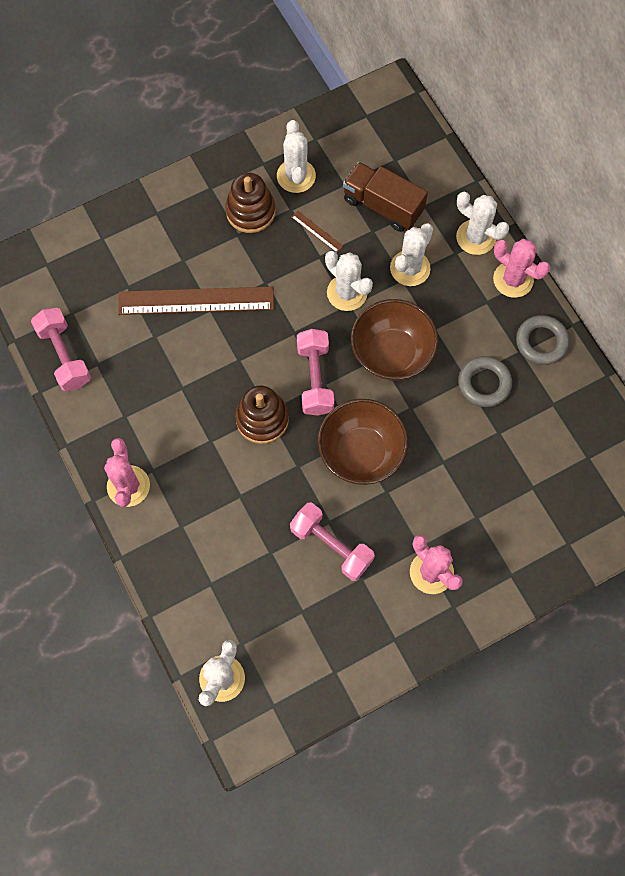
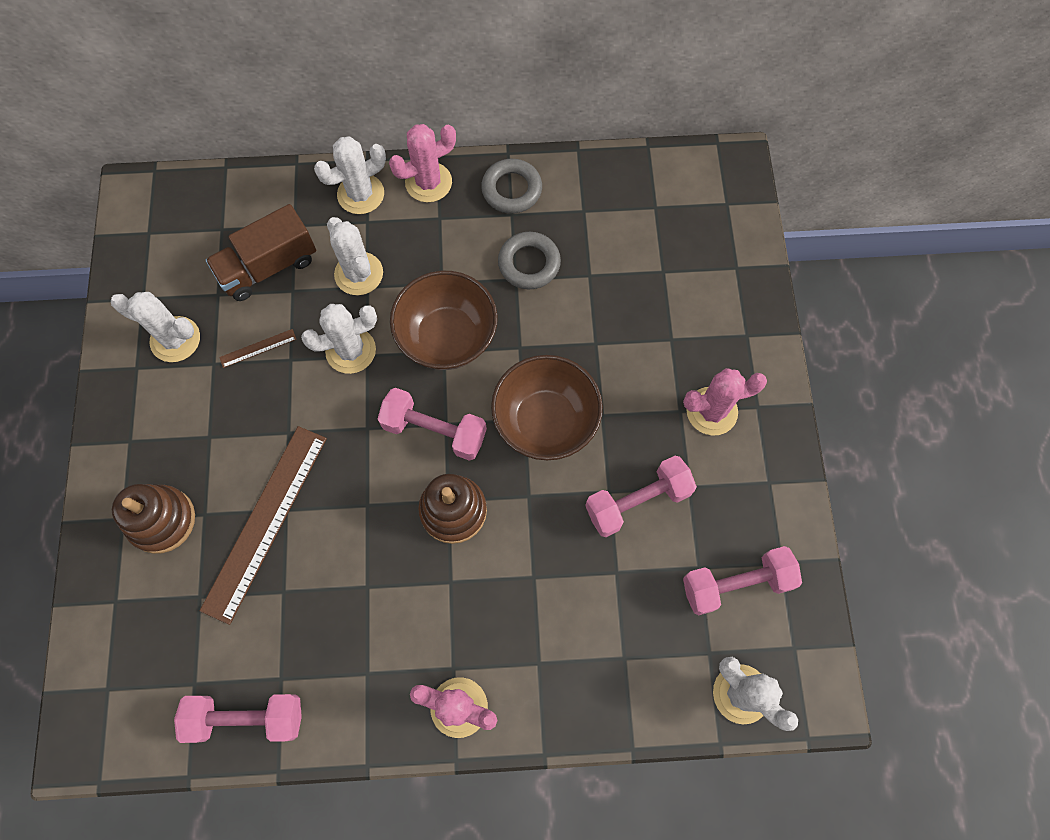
camera: 65 degrees left, 0 degrees up
brown stacking toy [225,173,276,233] -> brown stacking toy moved to [112,484,195,554]
none -> pink dumbbell [683,546,802,615]

